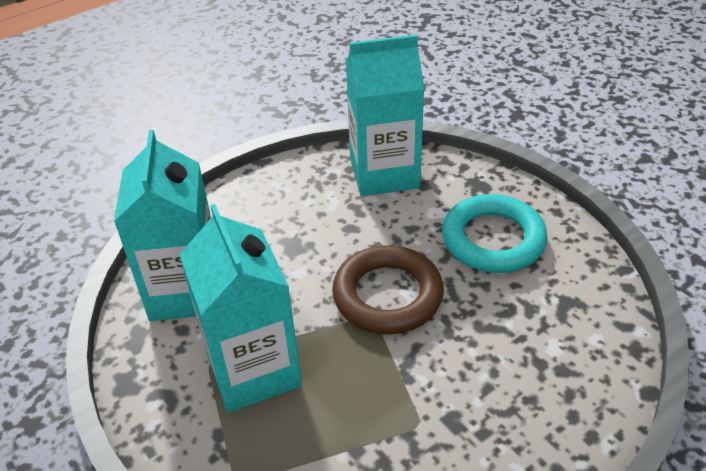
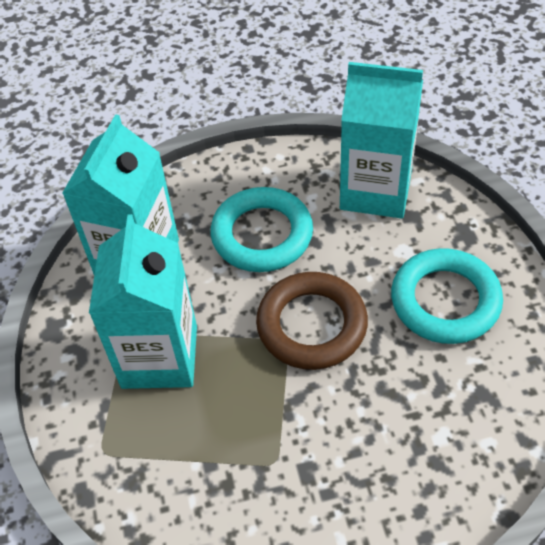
camera: 25 degrees right, 10 degrees up
none -> turquoise ring [210,187,313,272]

